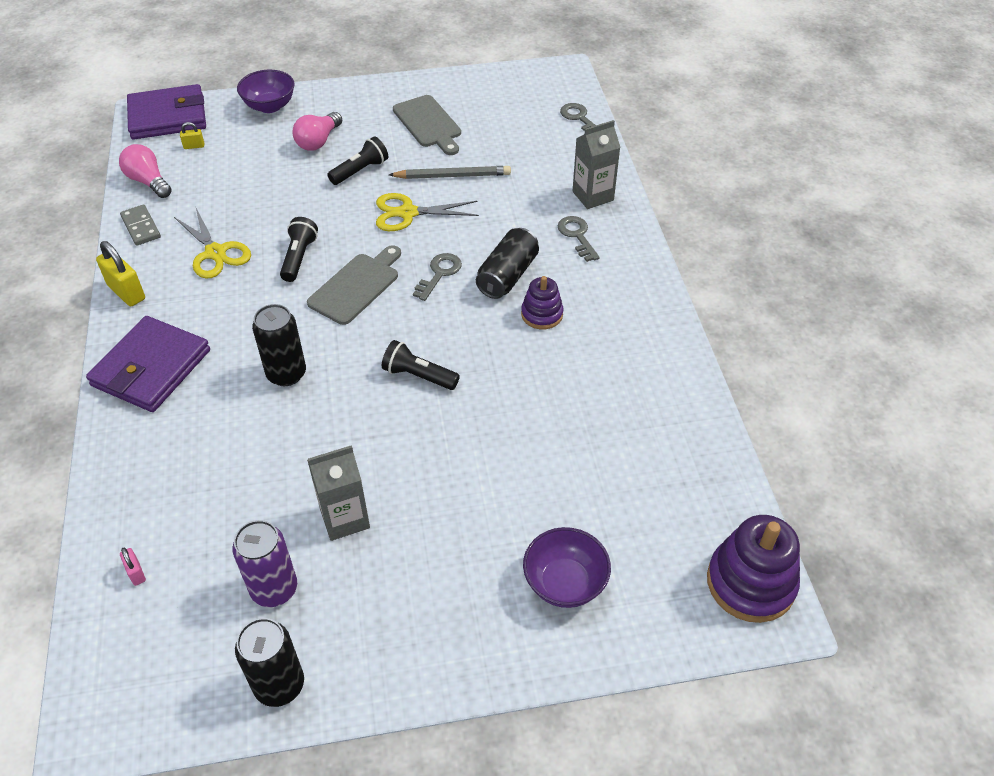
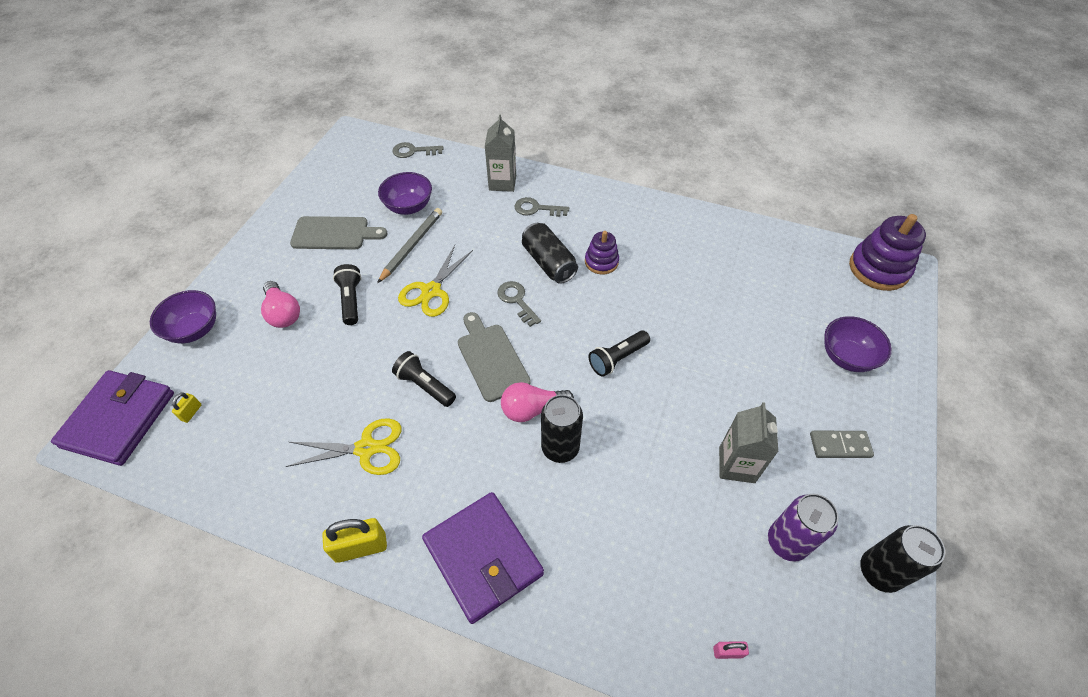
camera: 60 degrees left, 5 degrees up
pink light bulb [119,144,172,198] -> pink light bulb moved to [501,382,574,422]
grey domino [120,204,161,246] -> grey domino moved to [810,431,874,458]
none -> purple bowl [378,172,432,215]

